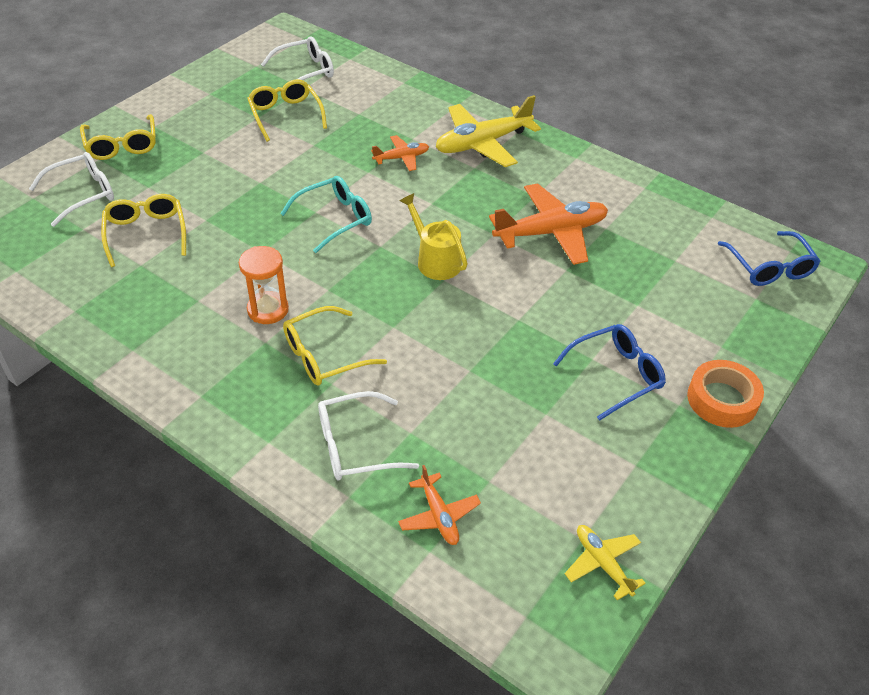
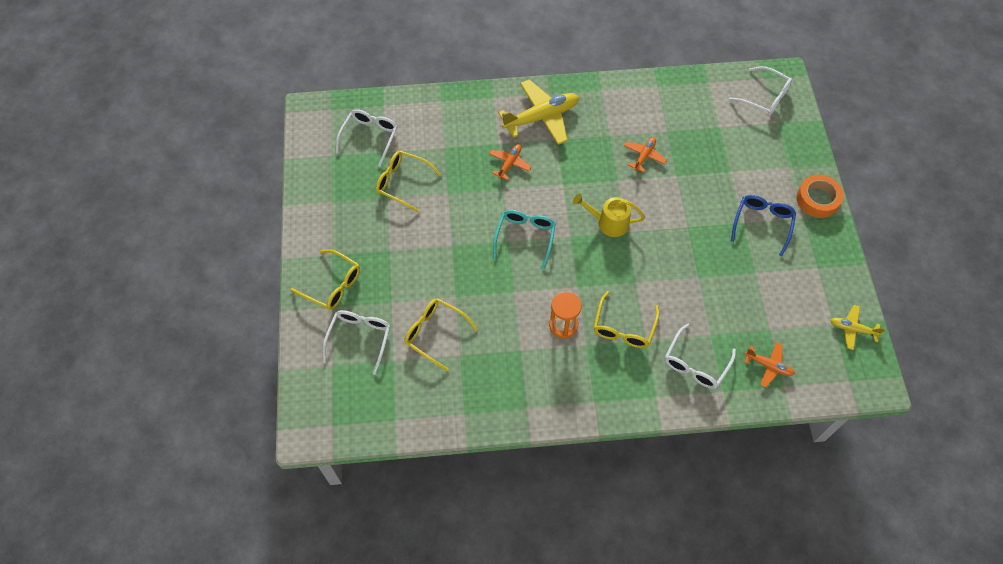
camera: 40 degrees left, 15 degrees up
yellow plane [436,95,541,167] -> yellow plane turned 135 degrees counterclockwise [498,80,579,145]
orange plane [489,183,608,265] -> orange plane [624,137,667,172], size x0.52
blue glasses [717,231,821,286] -> white glasses [729,66,792,116]

